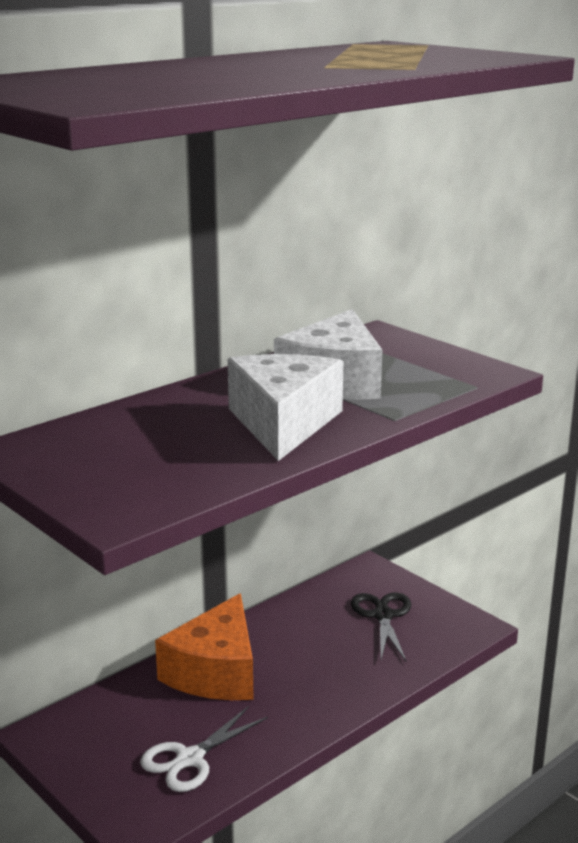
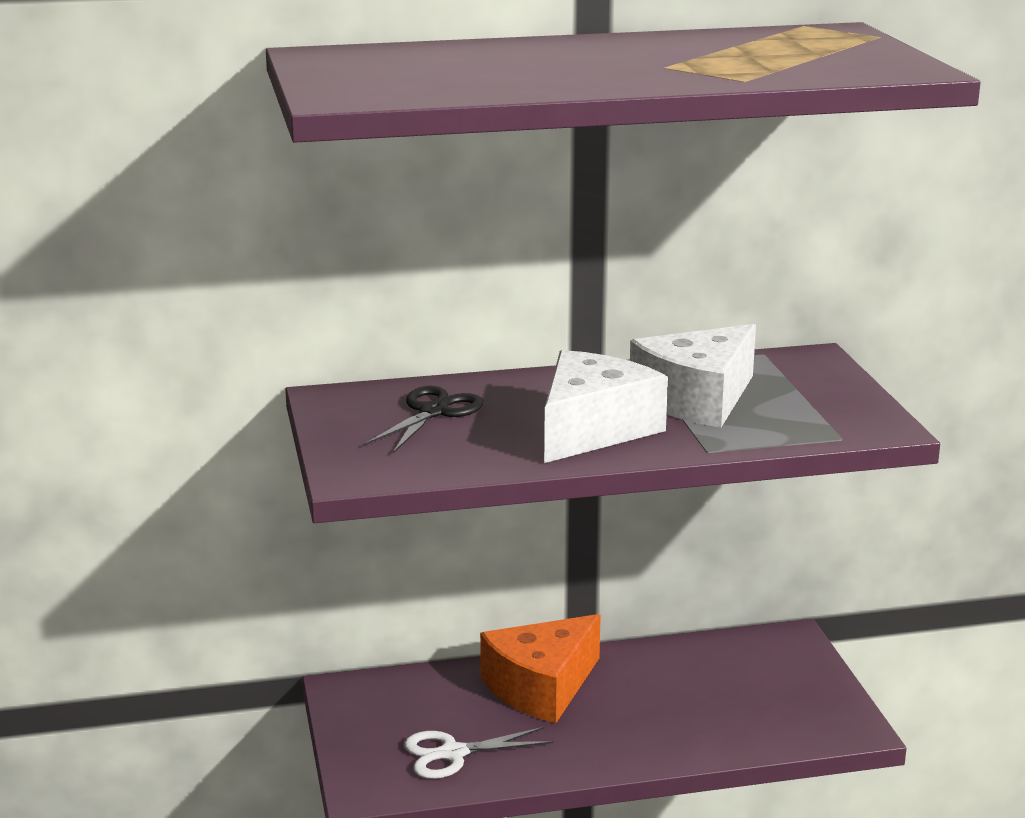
camera: 30 degrees right, 0 degrees up
black scissors [351,592,411,661] -> black scissors moved to [365,386,484,453]

